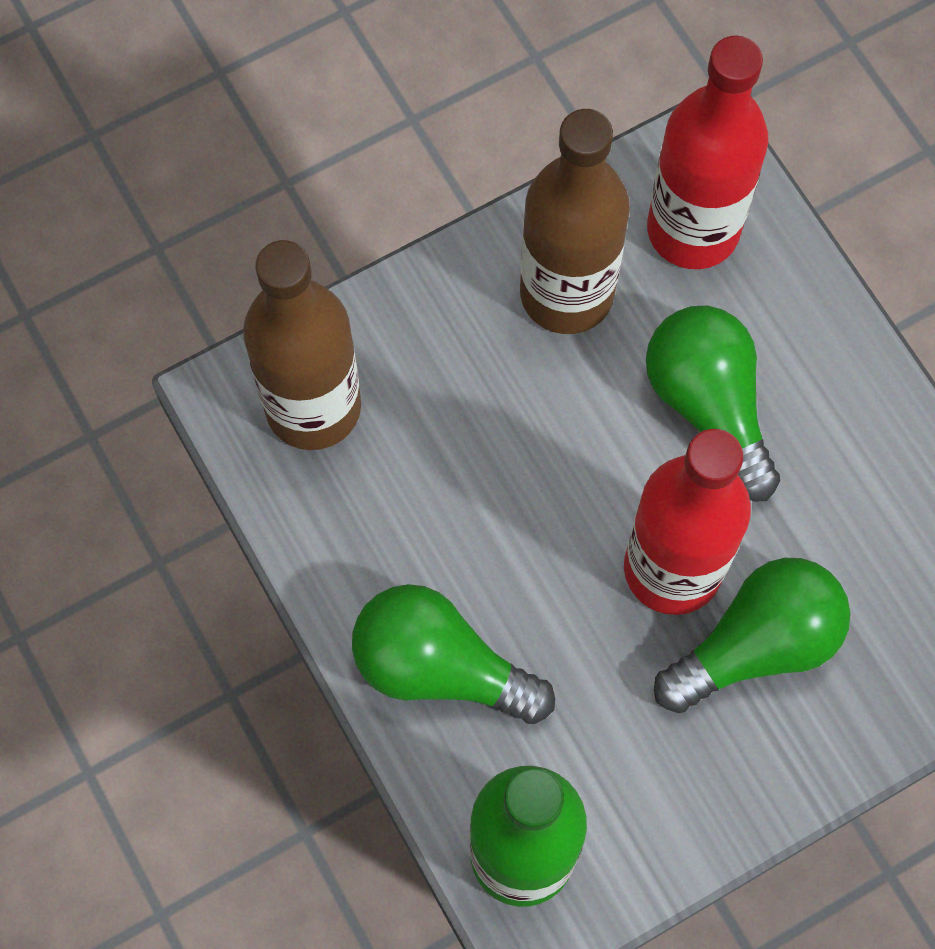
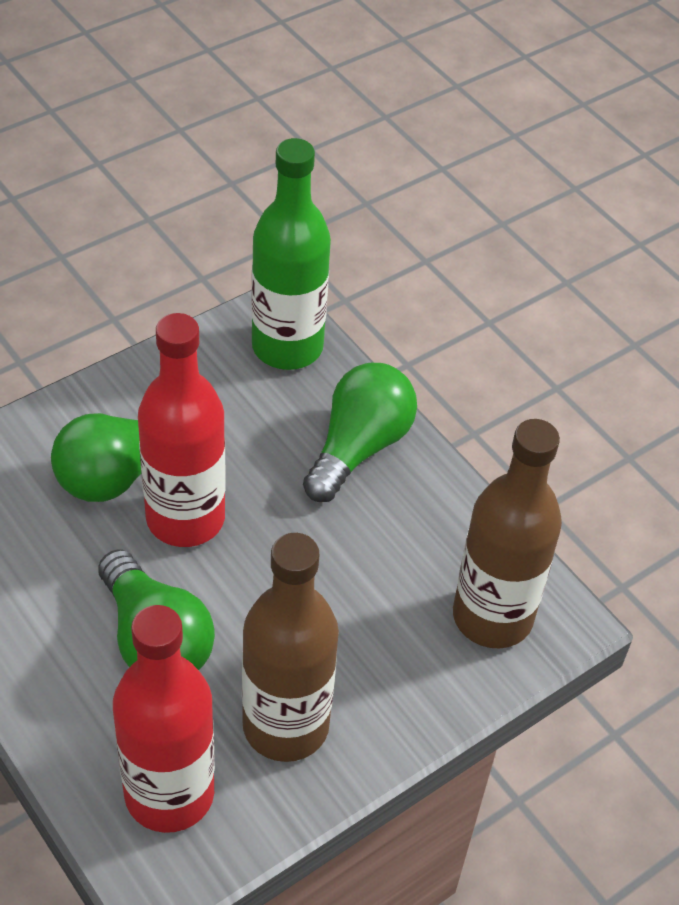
camera: 170 degrees right, 20 degrees down
green light bulb [352,584,555,724] -> green light bulb turned 75 degrees counterclockwise [303,363,417,502]

